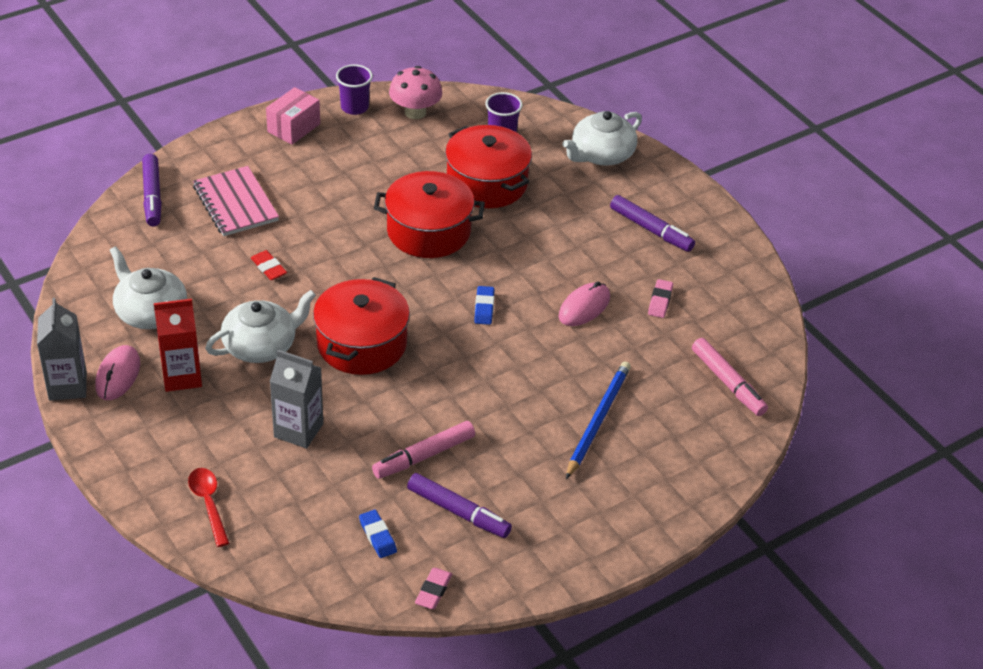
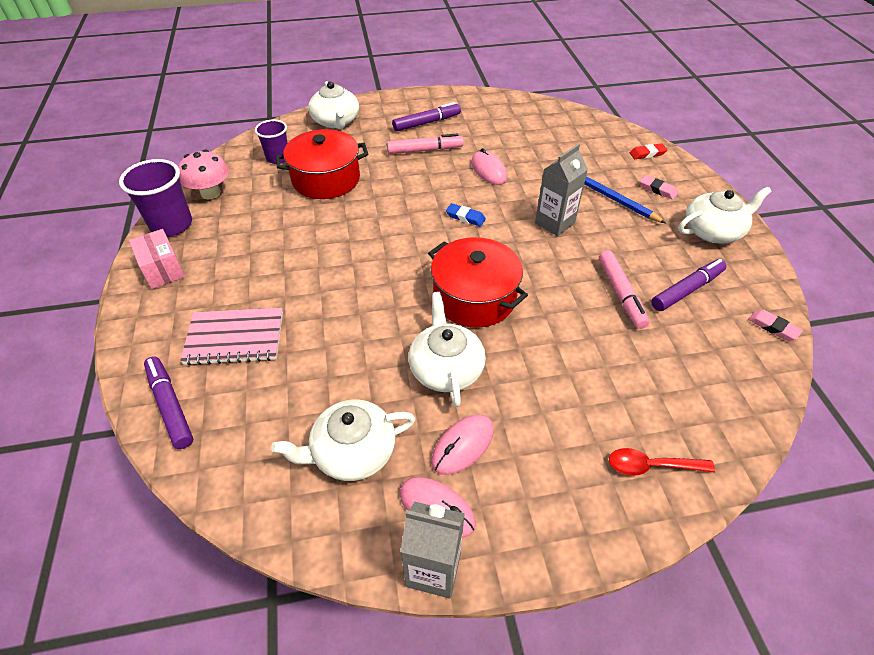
camera: 65 degrees left, 5 degrees up
purple marker [142,154,162,226] -> purple marker turned 135 degrees counterclockwise [144,357,193,449]
red carton [154,299,202,392] -> pink mouse [431,415,494,475]
red eraser [251,250,287,280] -> red eraser moved to [630,143,667,159]
grey carton [270,350,323,449] -> grey carton moved to [535,143,588,236]
purple cup [336,64,373,115] -> purple cup [119,159,192,237], size x1.56
blue eraser [359,510,397,558] -> none
red pot [374,171,485,258] -> none
pink eraser [648,279,673,318] -> pink eraser moved to [640,175,678,199]
pink marker [692,338,768,416] -> pink marker moved to [387,133,464,154]
none -> white teapot [679,187,772,243]

